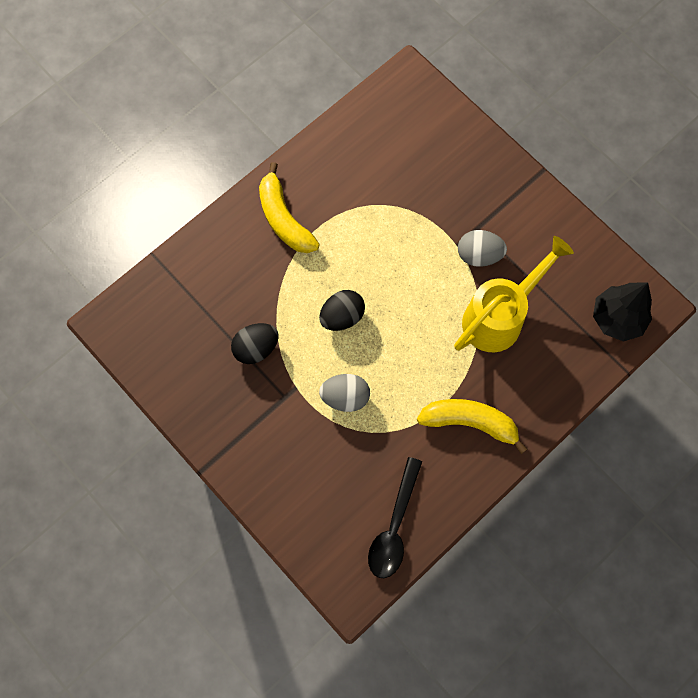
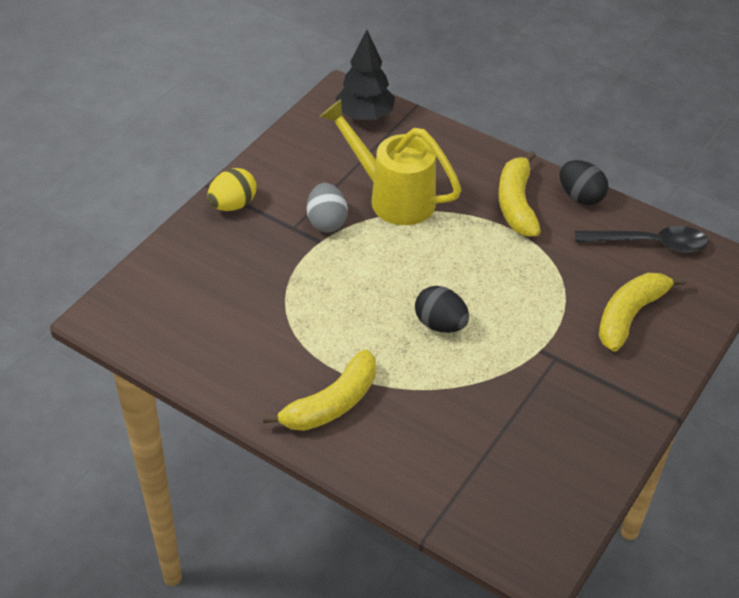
camera: 105 degrees left, 25 degrees down
black egg [231,323,278,364] -> black egg moved to [559,160,608,205]
grey egg [319,374,370,412] -> none
none -> yellow egg [207,168,256,211]
none -> yellow banana [599,273,686,352]

